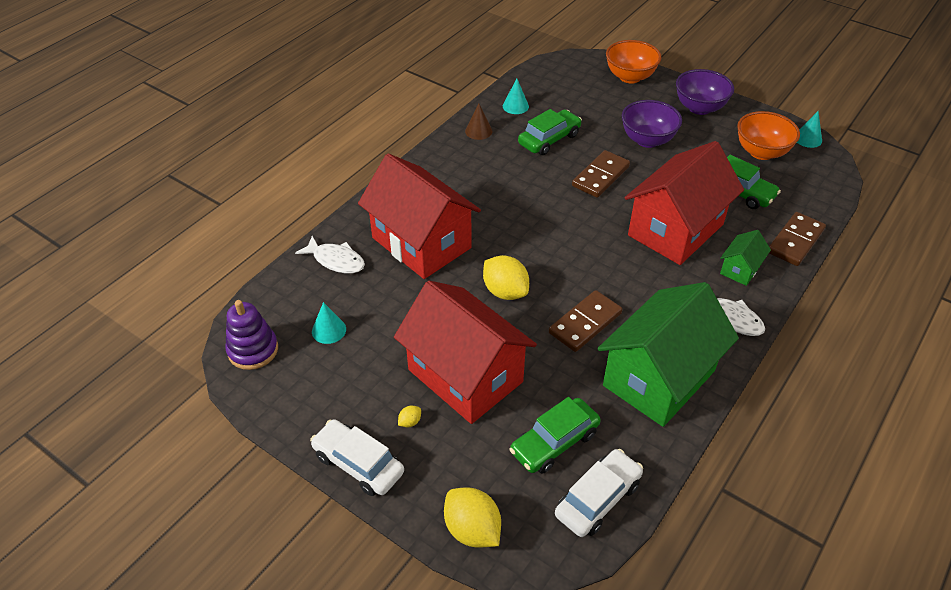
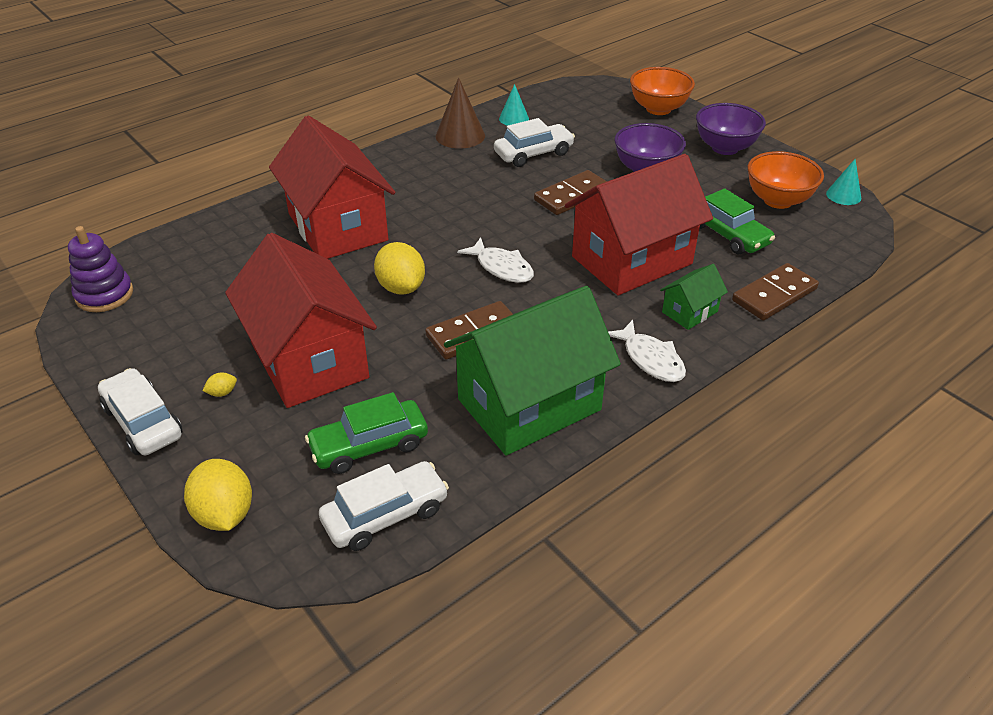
camera: 15 degrees right, 5 degrees down
white fish [295,236,365,274] -> white fish moved to [457,237,534,283]
turquoise cone [312,302,346,344] -> none
brown cone [465,103,492,140] -> brown cone [436,78,485,149], size x1.61
green car [518,109,582,155] -> white car [494,118,575,167]

